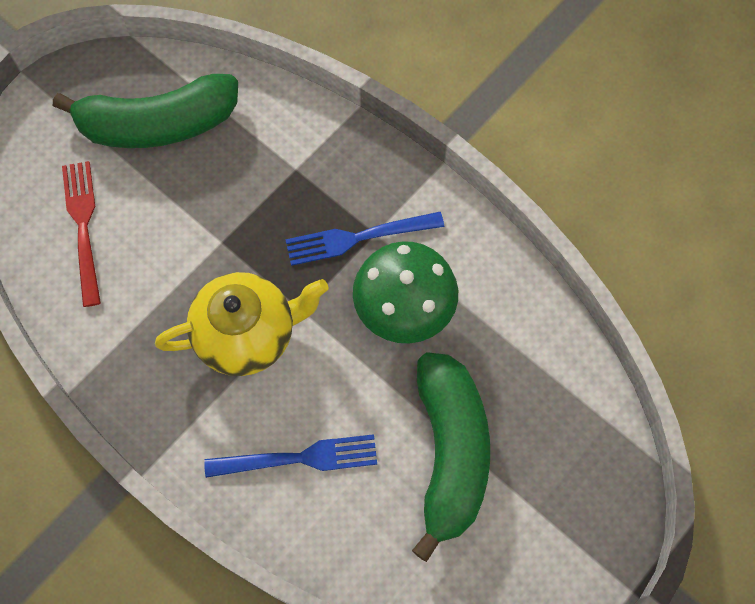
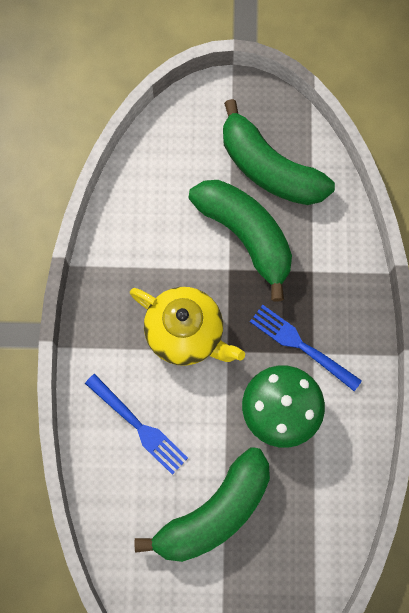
camera: 50 degrees right, 5 degrees up
red fork [62,161,101,307] -> none
none -> green banana [189,180,292,302]

